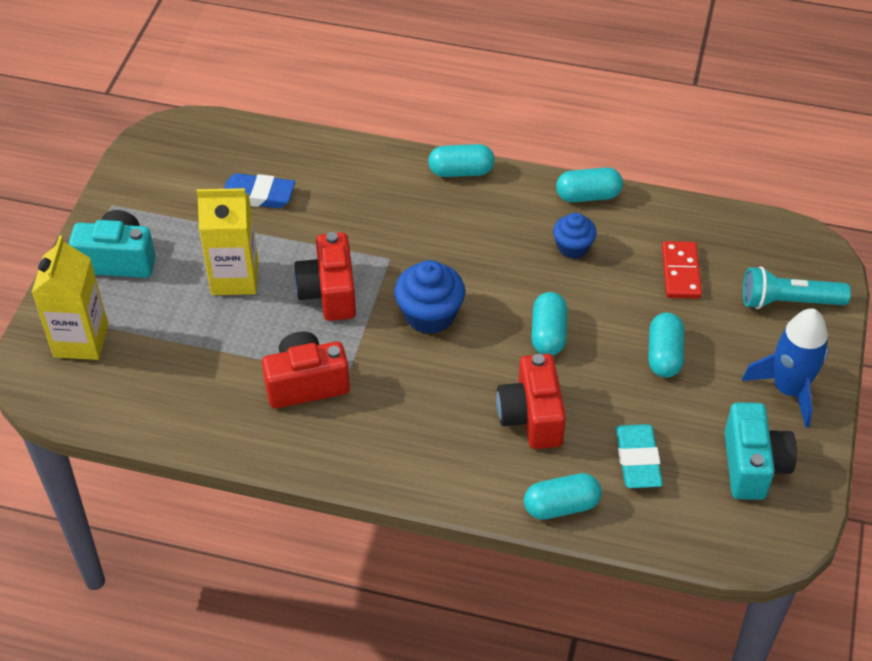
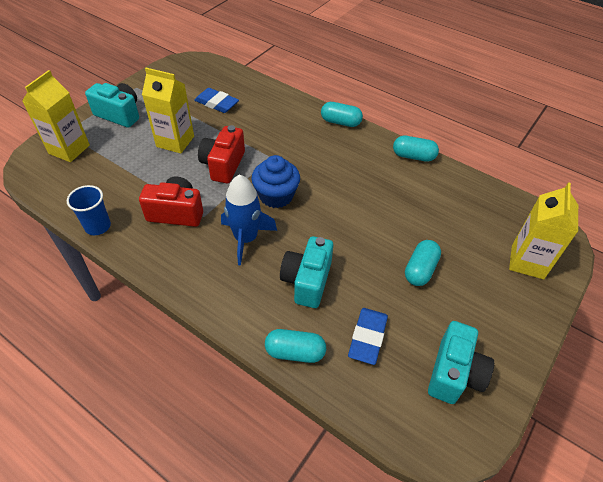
camera: 20 degrees right, 0 degrees up
red camera [496,354,566,449] -> turquoise camera [280,236,333,308]
turquoise capsule [531,292,567,356] -> none
blue cupcake [553,213,597,259] -> none
turquoise eraser [616,424,663,488] -> blue eraser [348,308,388,365]
red domino [662,241,702,299] -> none
blue rocket [742,308,829,428] -> blue rocket moved to [221,174,277,265]
turquoise flashlight [743,266,851,309] -> yellow carton [509,182,578,279]
none -> blue cup [67,185,111,235]

